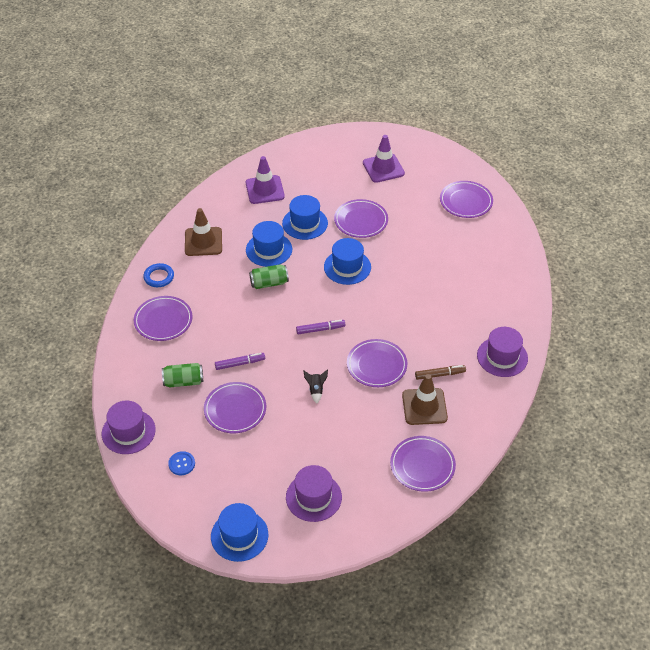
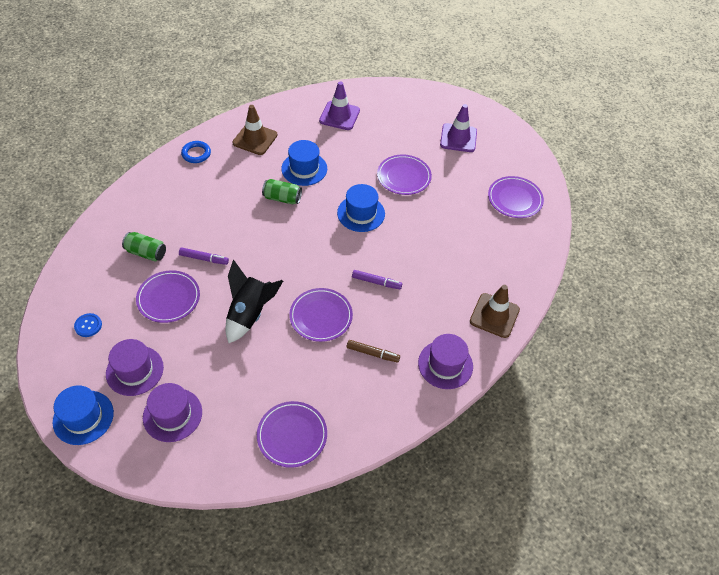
camera: 25 degrees right, 5 degrees up
purple hat [102,400,156,454] -> purple hat moved to [106,339,164,396]
purple plate [134,296,192,341] -> none
blue hat [282,195,328,240] -> none
purple marker [296,320,345,334] -> purple marker moved to [352,270,402,289]
black rocket [303,369,328,403] -> black rocket [225,260,283,343], size x2.23
brown traffic cone [402,374,448,425] -> brown traffic cone moved to [470,285,520,338]

